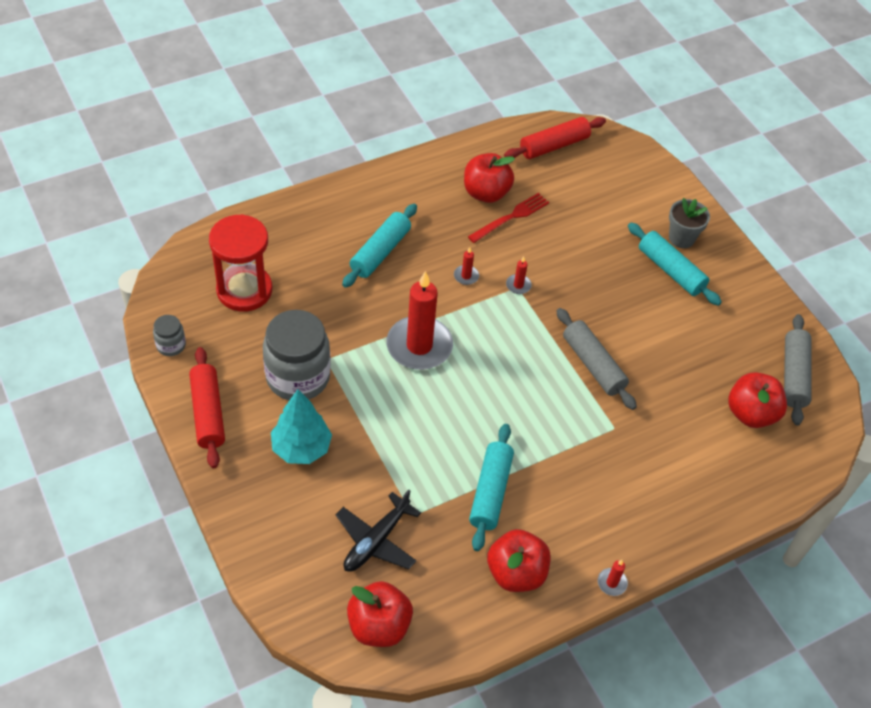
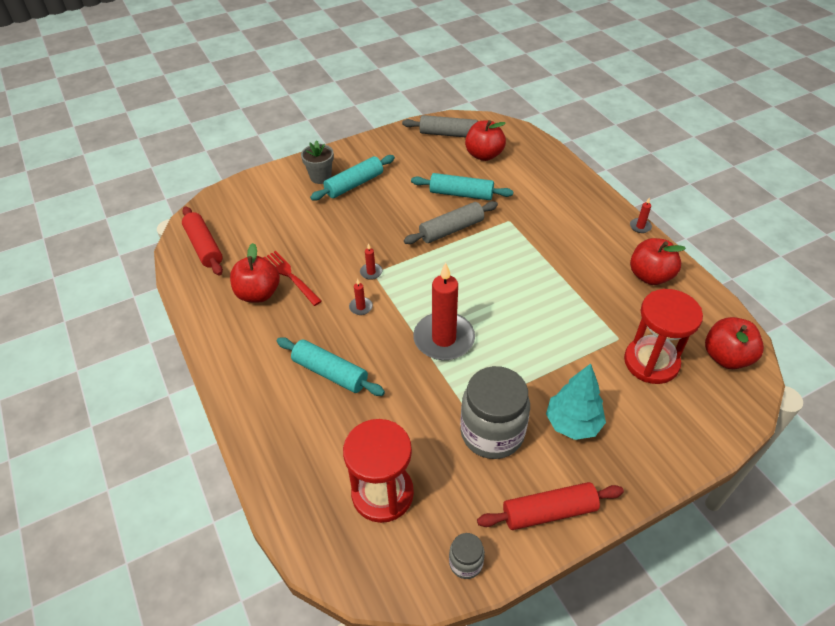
camera: 85 degrees left, 5 degrees down
black plane [336,490,421,572] -> red hourglass [624,289,703,384]
turquoise rolling pin [469,424,514,551] -> turquoise rolling pin moved to [411,173,514,200]

